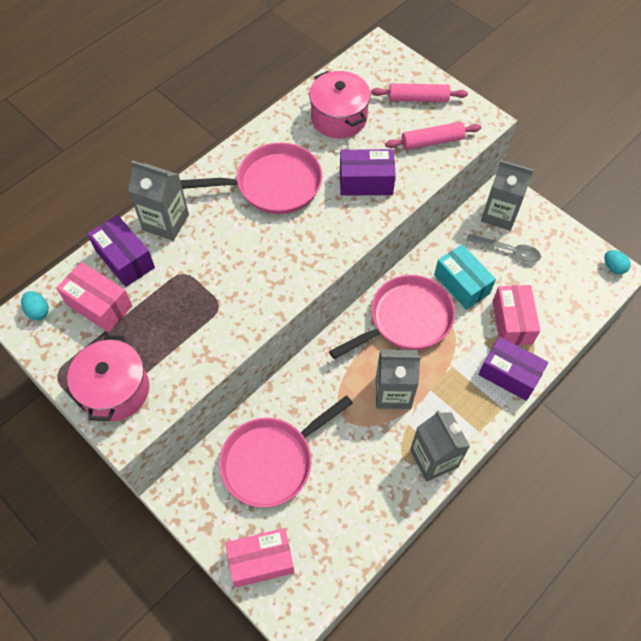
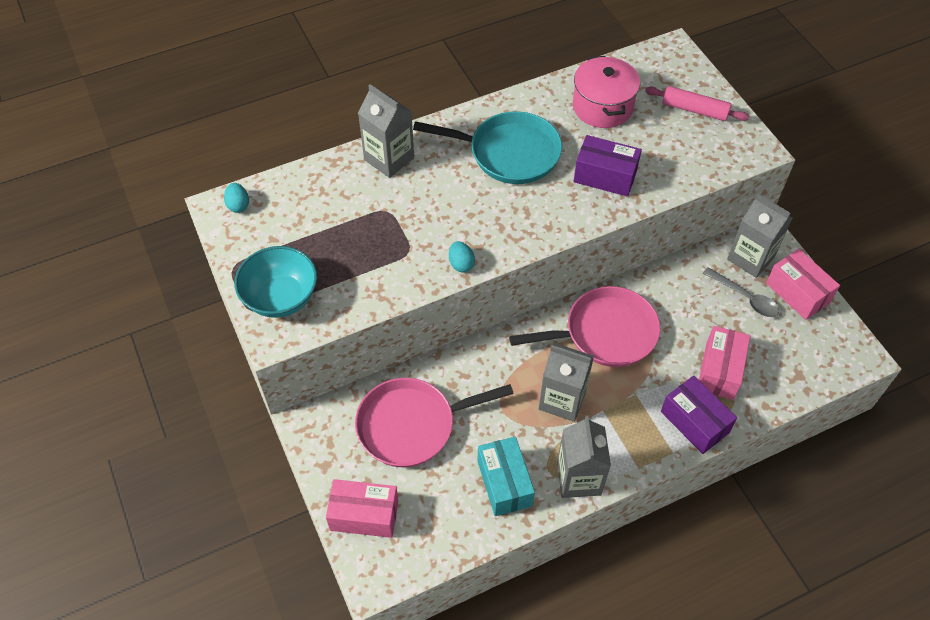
camera: 20 degrees right, 5 degrees down
pink box [56,262,132,332] -> pink box moved to [766,249,840,320]
pink pot [67,335,149,421] -> turquoise bowl [235,246,317,318]
purple box [87,215,155,287] -> none
pink pan [180,142,322,214] -> turquoise pan [413,111,562,184]
pink rolling pin [385,122,481,150] -> none
turquoise box [434,244,496,310] -> turquoise box moved to [478,437,535,516]
turquoise egg [605,250,631,274] -> turquoise egg moved to [449,241,475,273]

